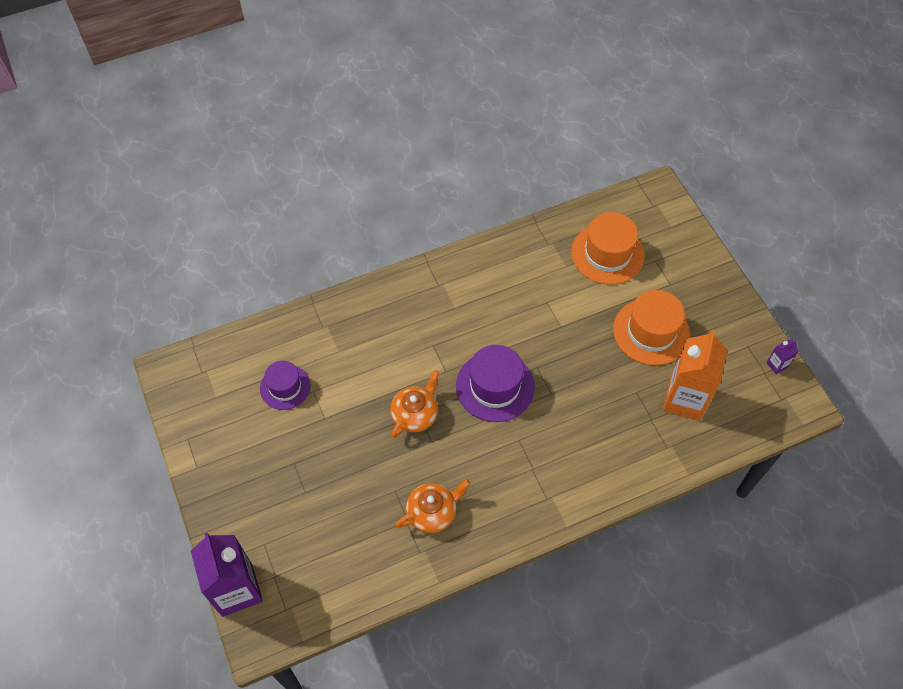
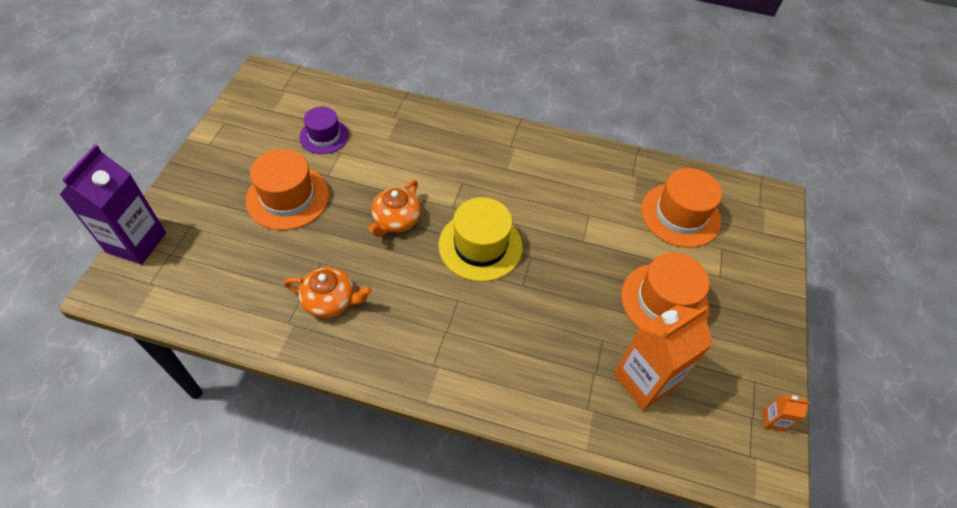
camera: 35 degrees right, 5 degrees down
orange teapot [390,370,439,438] -> orange teapot turned 135 degrees clockwise [368,180,421,237]
purple hat [456,345,535,422] -> yellow hat [438,197,523,282]
purple carton [766,340,798,374] -> orange carton [763,394,810,432]
none -> orange hat [246,149,329,230]

